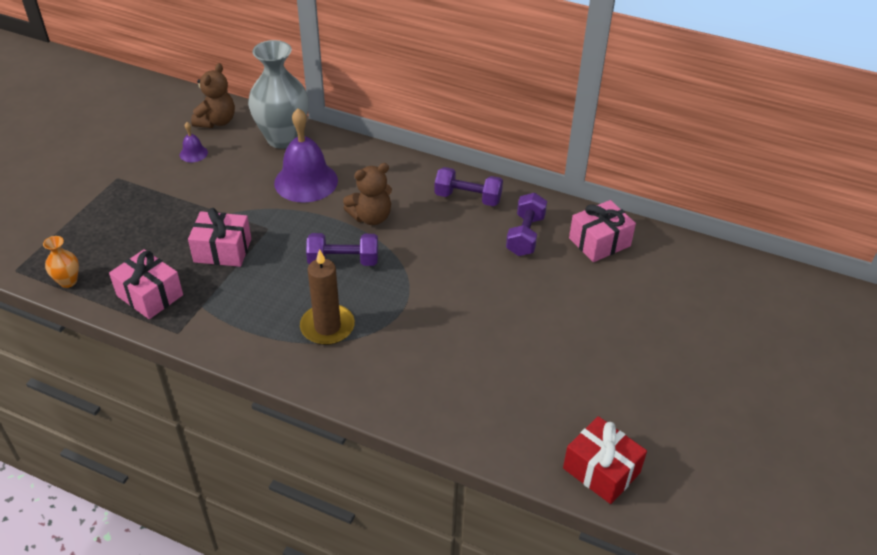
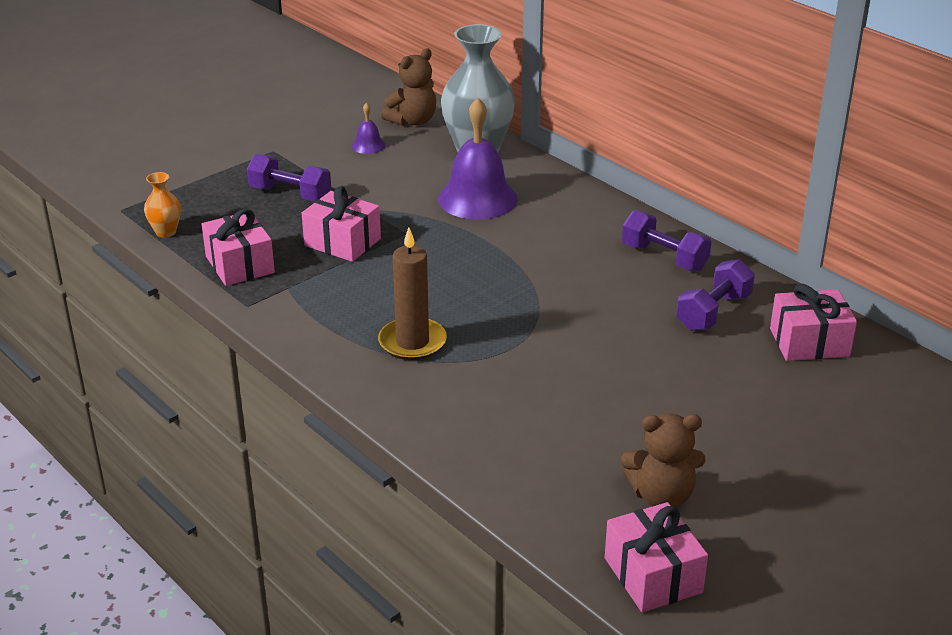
camera: 25 degrees right, 10 degrees down
purple dumbbell [306,233,378,266] -> purple dumbbell moved to [247,154,331,201]
brown teddy bear [343,163,392,225] -> brown teddy bear moved to [621,413,705,507]
red gift [563,416,647,504] -> pink gift [605,502,708,613]

